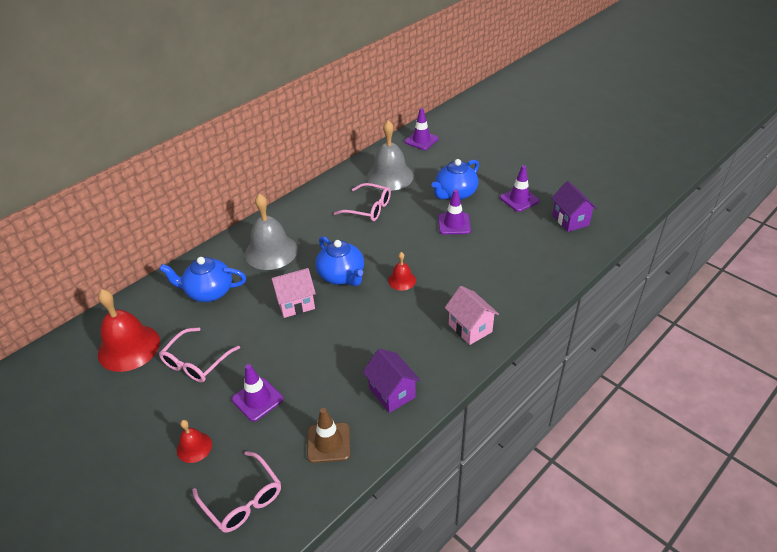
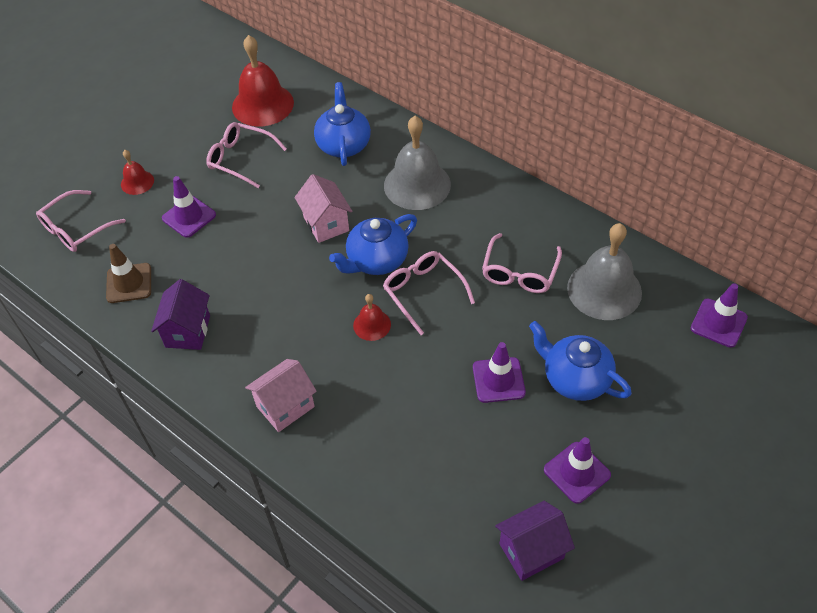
camera: 85 degrees right, 10 degrees up
purple house [363,349,421,413] -> purple house turned 45 degrees counterclockwise [151,279,210,350]
none -> pink glasses [383,251,475,335]

